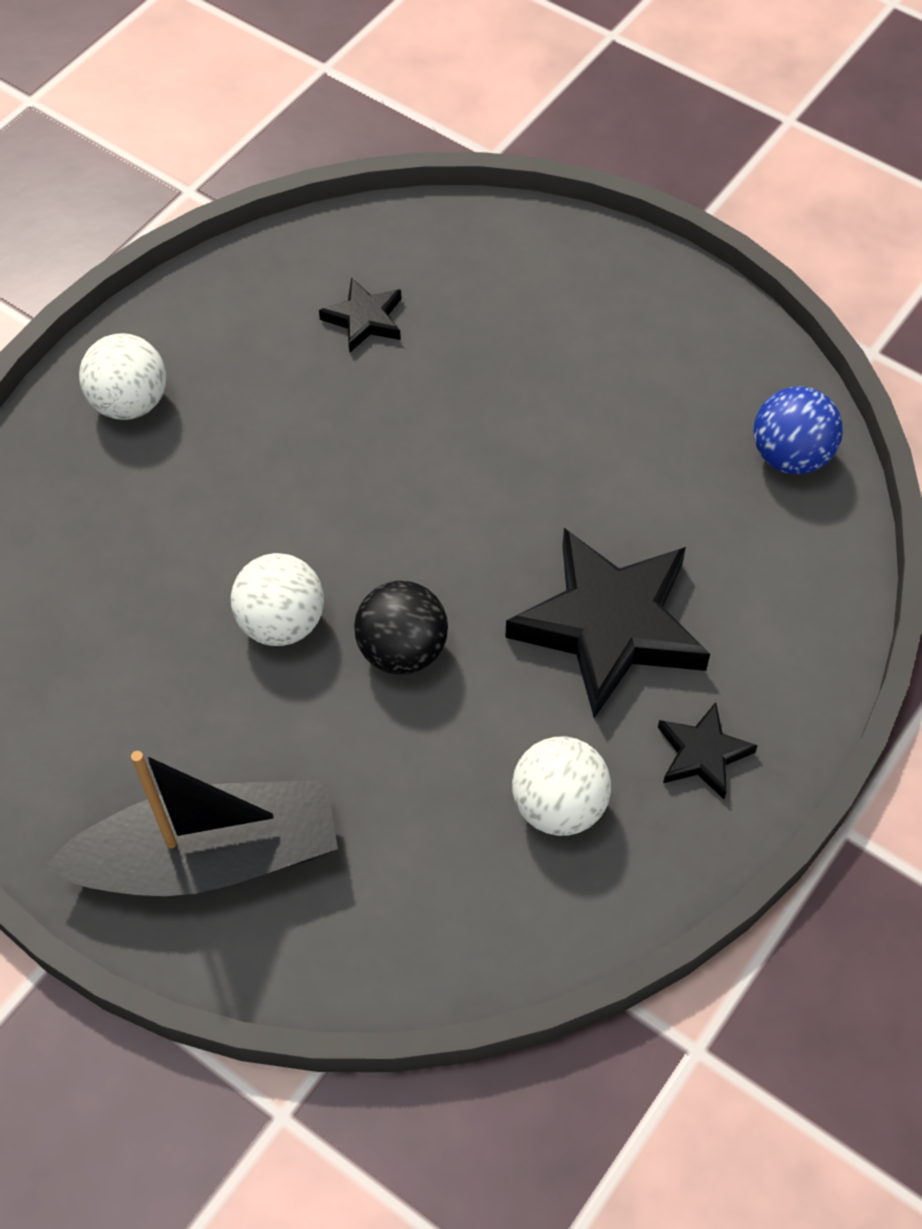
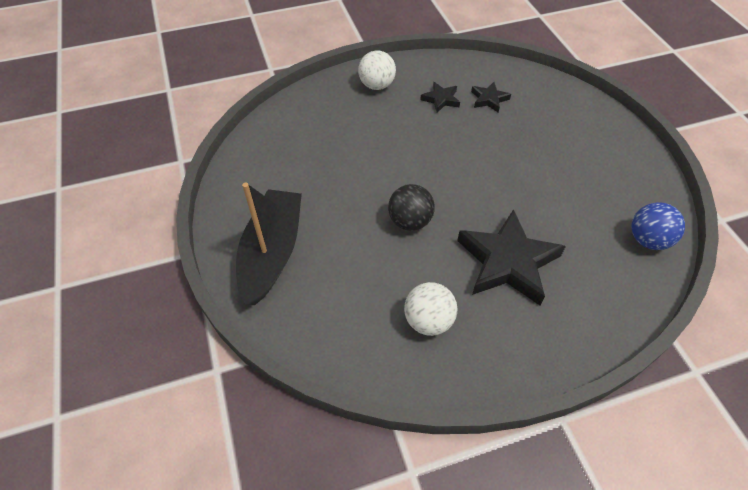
camera: 35 degrees right, 5 degrees down
black boat [44,751,338,896] -> black boat turned 105 degrees counterclockwise [236,183,302,305]
white ball [231,553,324,646] -> none
black star [658,702,758,799] -> black star moved to [420,82,460,112]

